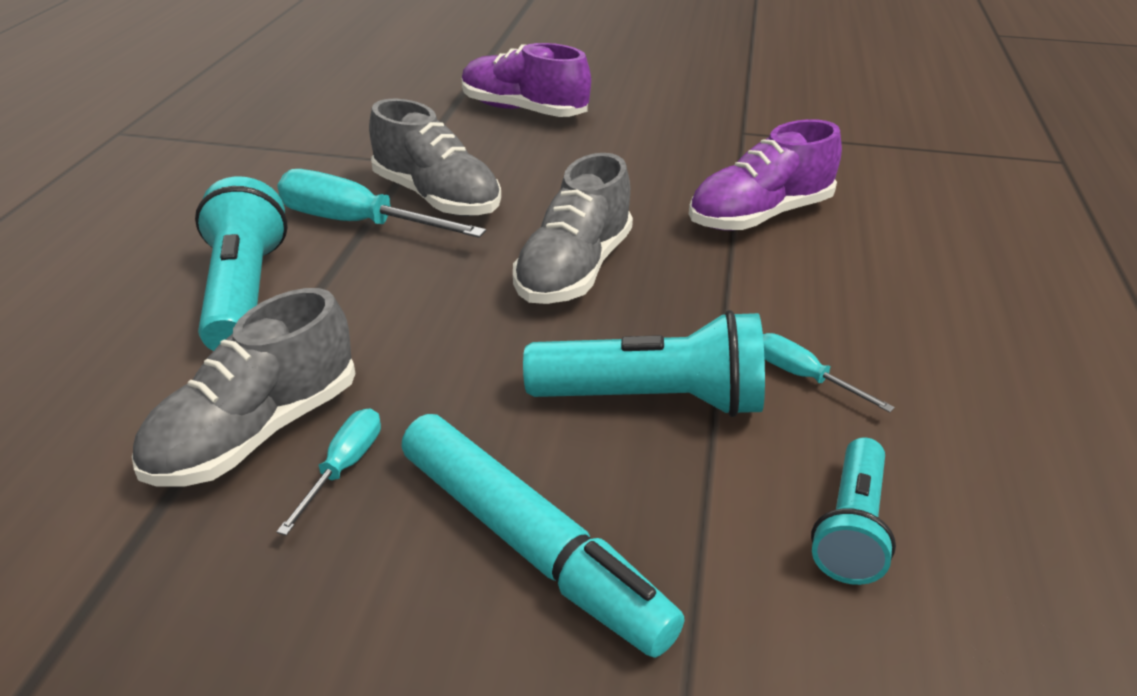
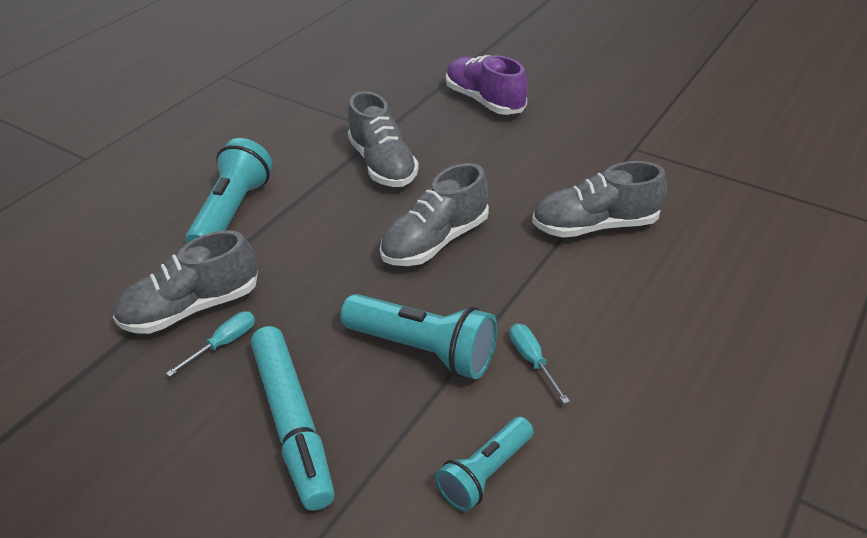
camera: 25 degrees right, 5 degrees up
turquoise screwdriver [277,169,486,238] -> none
purple shoe [689,119,842,231] -> grey shoe [532,161,667,238]

